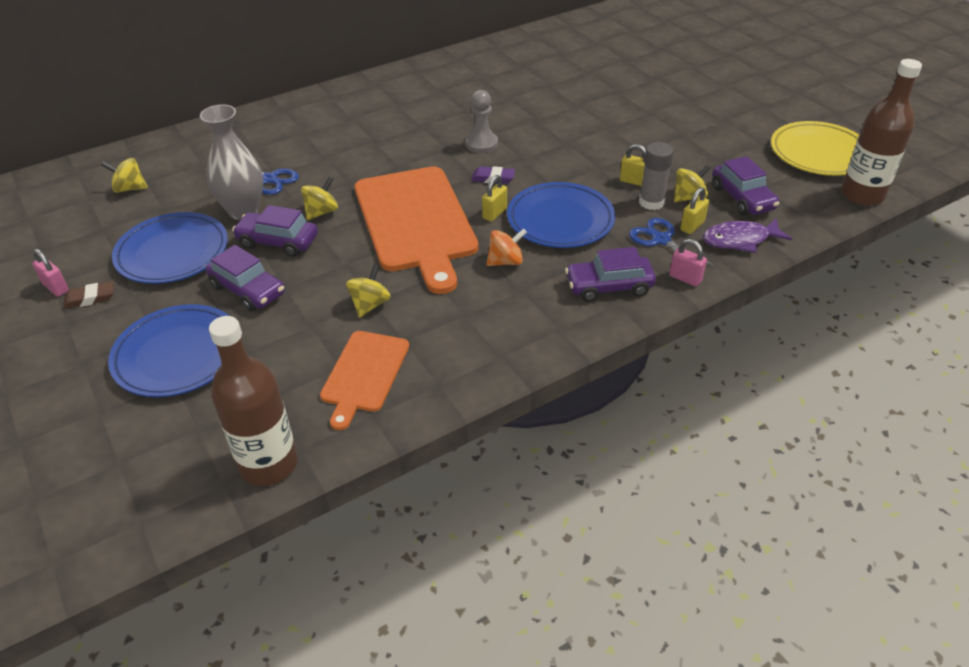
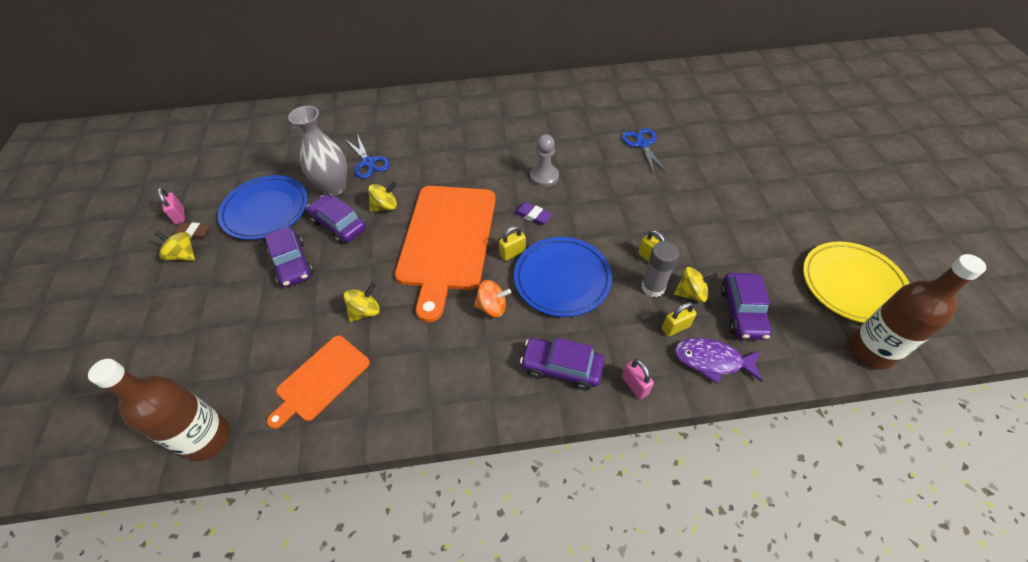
camera: 25 degrees right, 10 degrees up
yellow spinning top [101,158,148,193] -> yellow spinning top moved to [155,231,195,261]
blue plate [108,304,229,397] -> none
blue scissors [629,218,717,268] -> blue scissors moved to [622,128,668,175]

